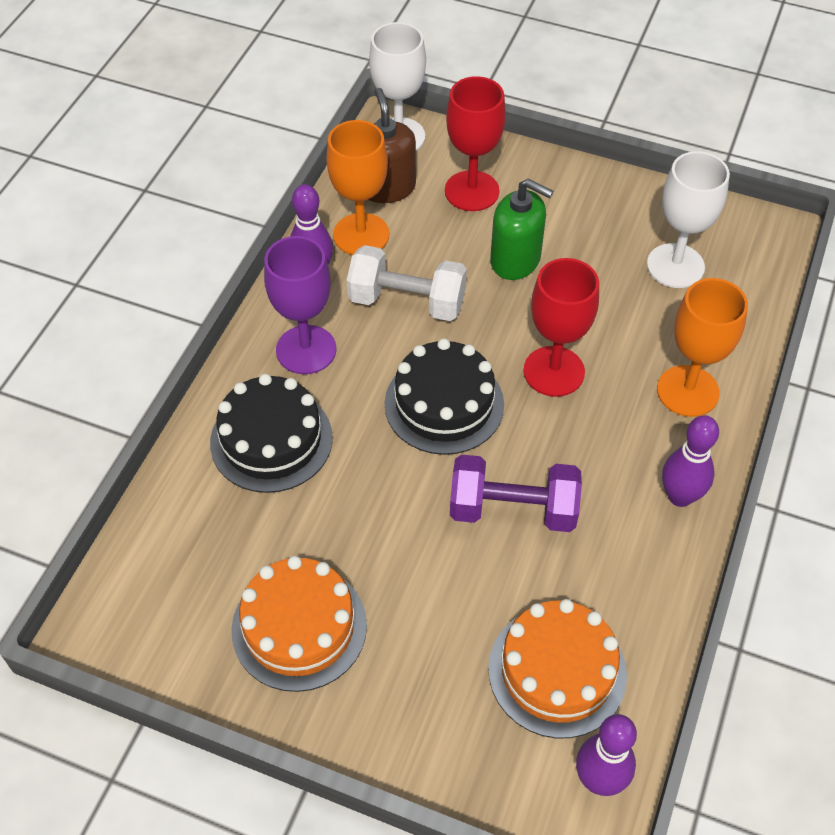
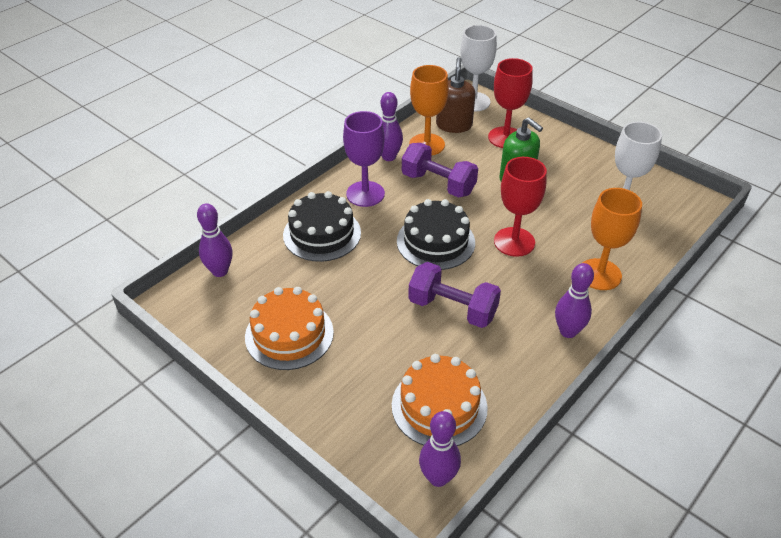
camera: 20 degrees right, 10 degrees down
white dumbbell [347,245,467,321] -> purple dumbbell [402,143,478,198]
none -> purple bowling pin [197,203,232,277]

